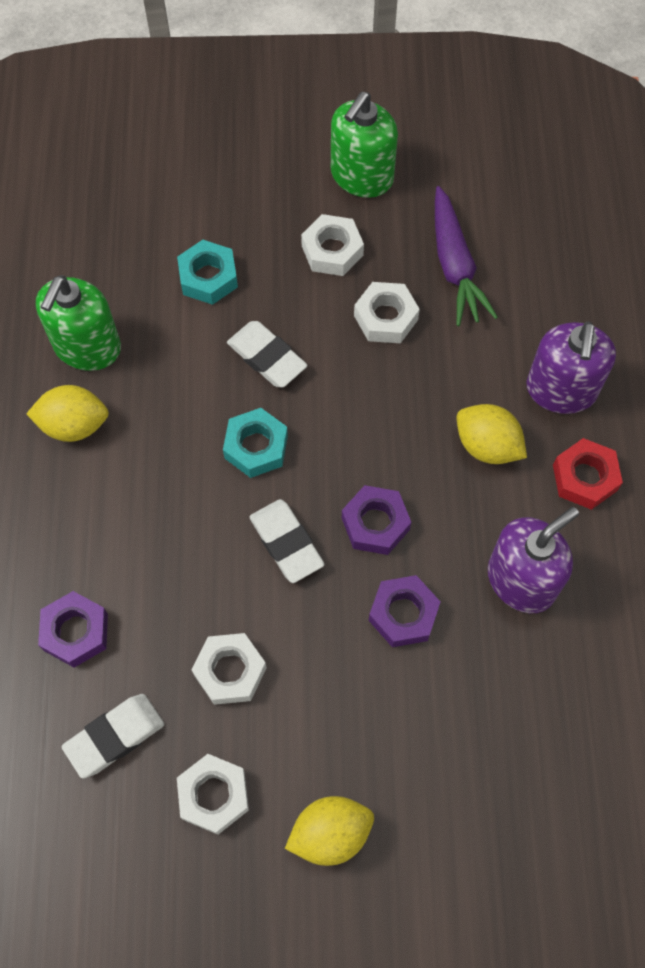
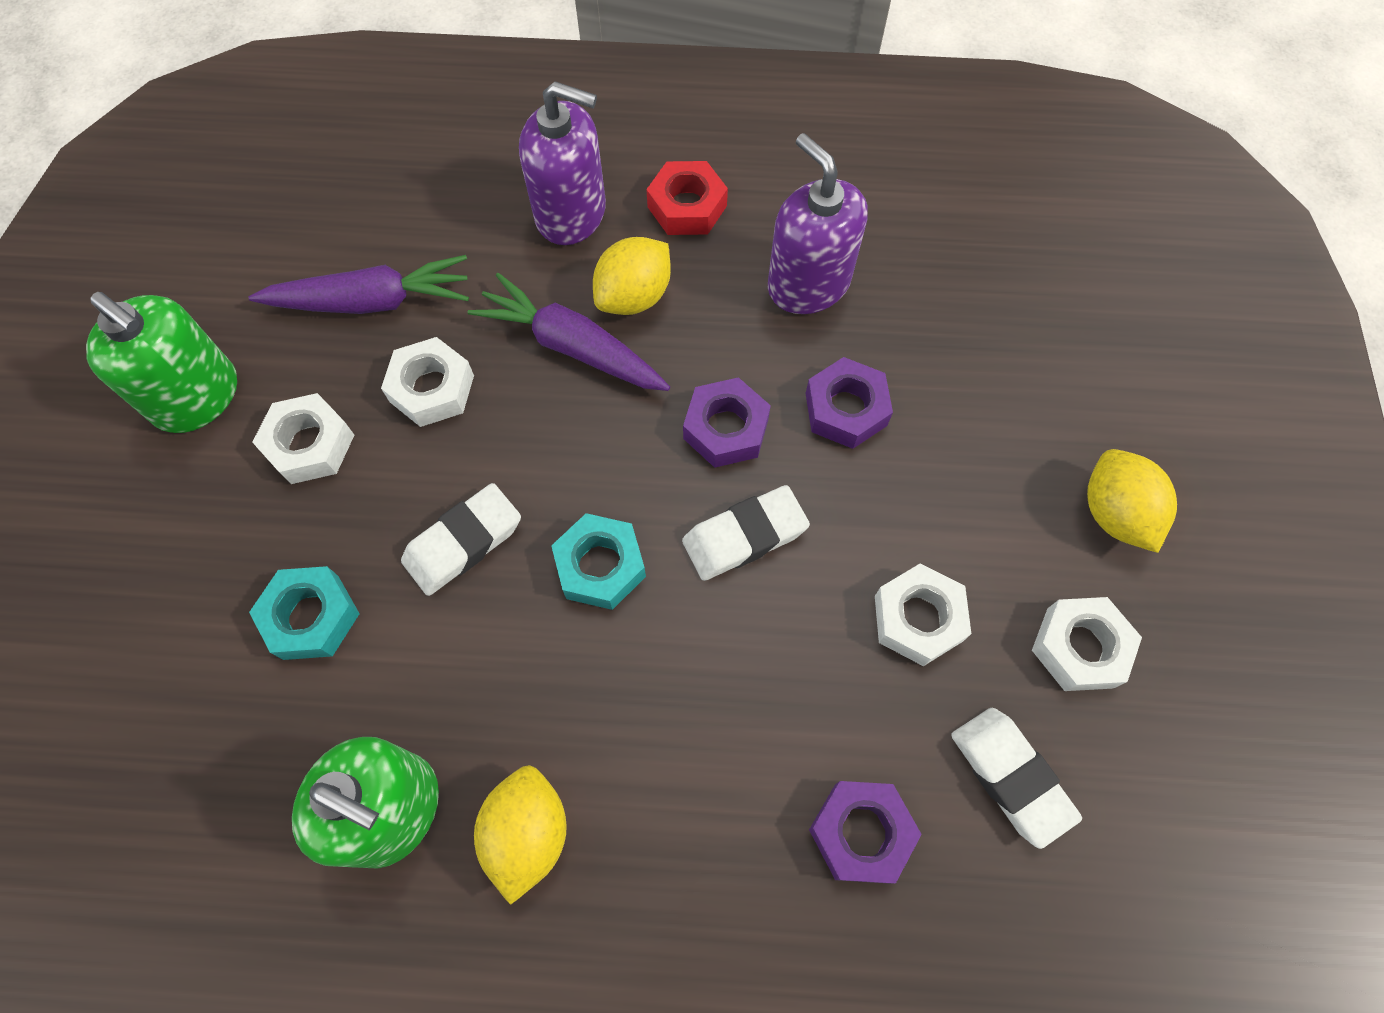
camera: 85 degrees left, 0 degrees up
none -> purple carrot [468,273,670,391]

